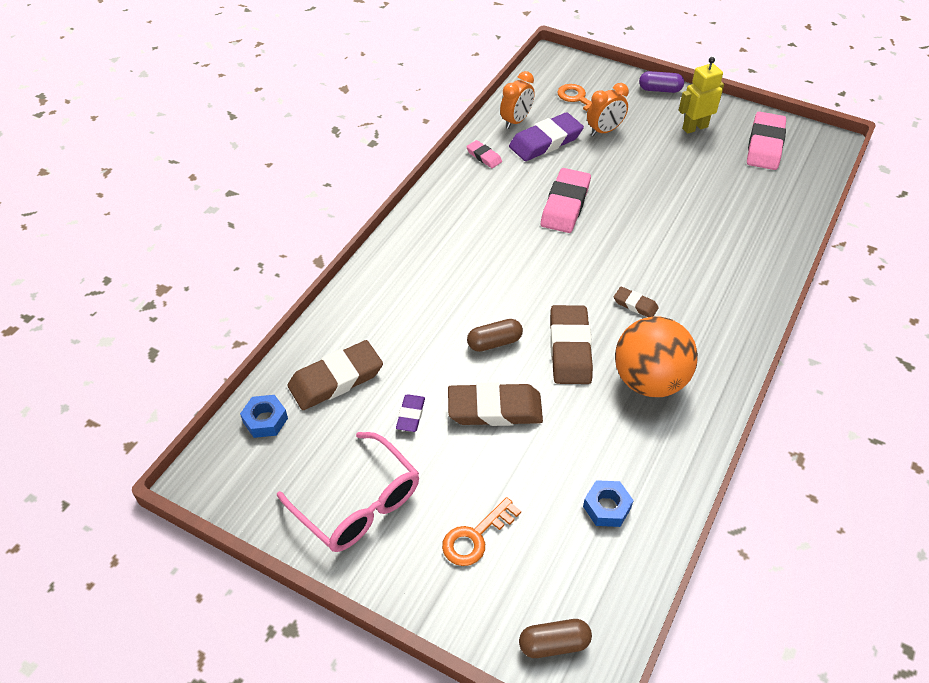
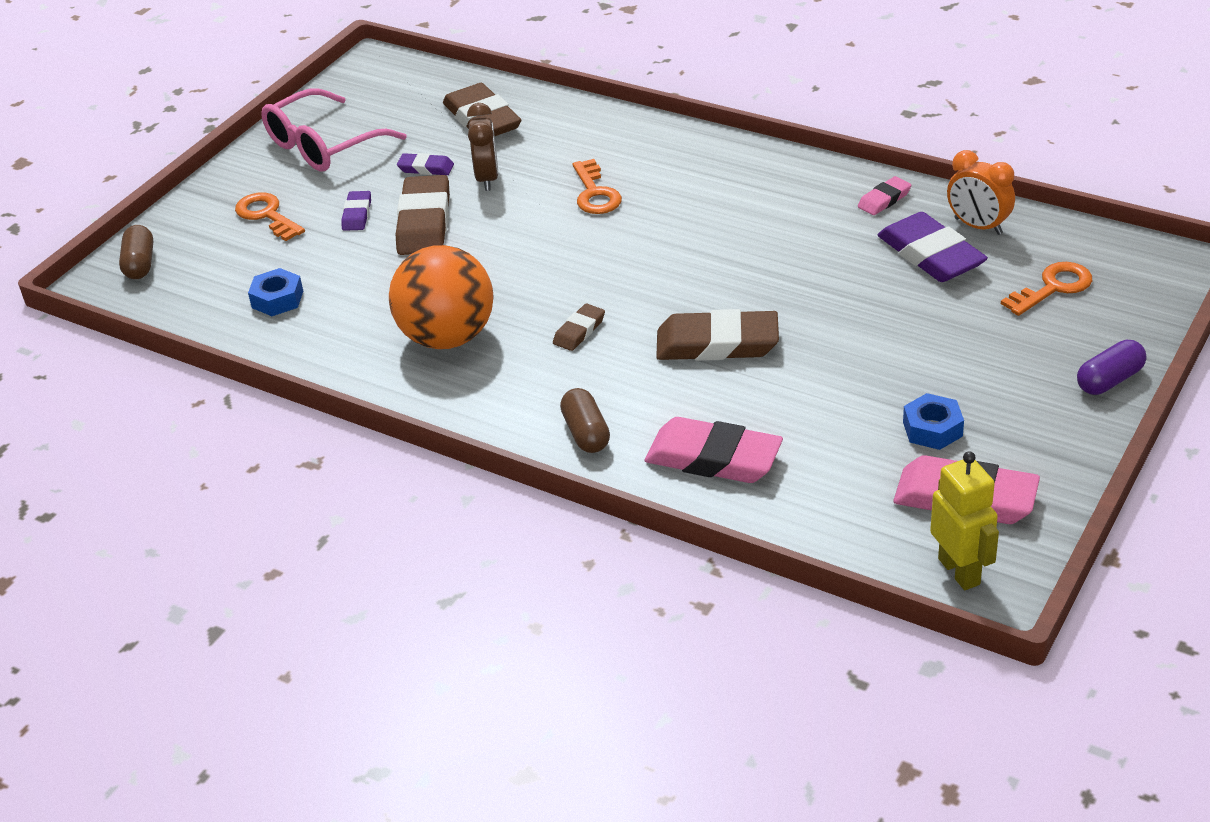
camera: 95 degrees right, 10 degrees down
blue nut [240,395,288,438] -> blue nut moved to [903,393,964,450]
brown capsule [467,319,523,352] -> brown capsule moved to [560,388,610,453]
pink eraser [541,168,591,233] -> pink eraser moved to [645,417,783,483]
brown eraser [550,305,593,384] -> brown eraser moved to [656,309,779,361]
orange clock [587,83,629,136] -> none
purple capsule [639,71,684,93] -> purple capsule turned 45 degrees clockwise [1077,340,1146,395]
yellow robot [679,57,724,134] -> yellow robot moved to [930,451,999,590]
none -> purple eraser [341,191,371,231]
none -> brown clock [467,103,498,191]
none -> orange key [572,159,622,214]

